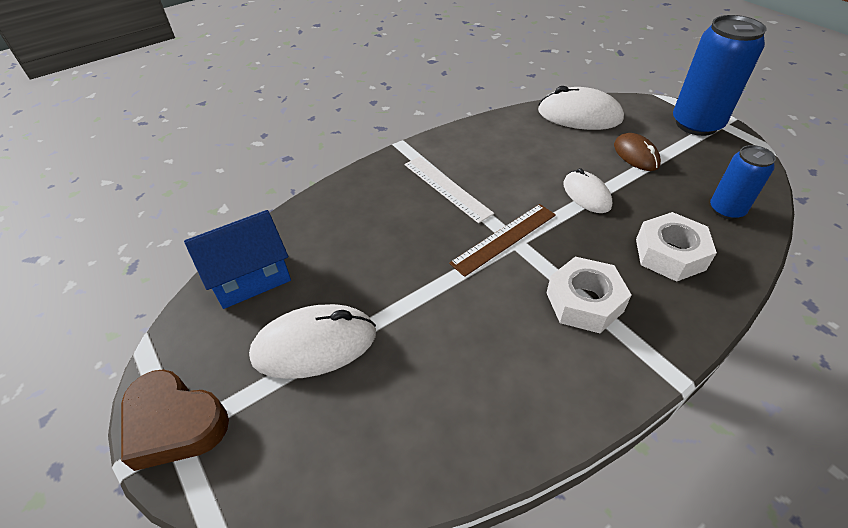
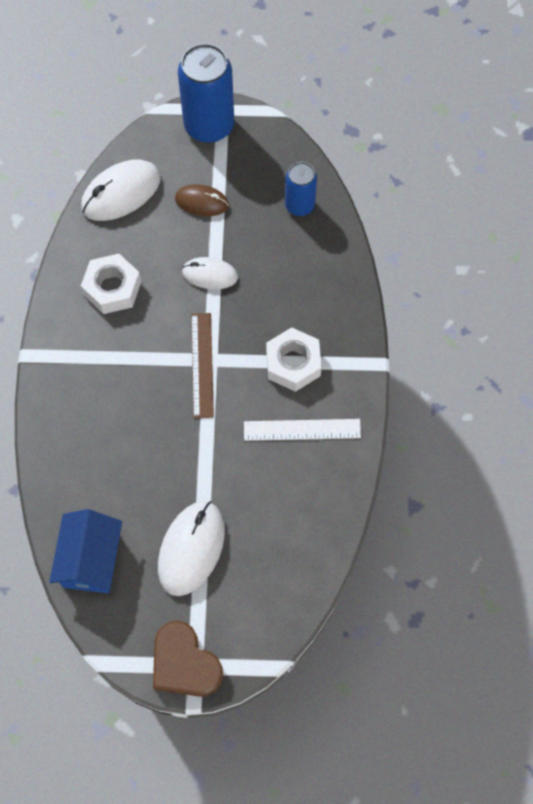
camera: 55 degrees left, 20 degrees up
brown heart [121,369,229,471] -> brown heart turned 75 degrees clockwise [153,620,223,697]
white ruler [404,157,494,223] -> white ruler moved to [244,419,361,441]
white nut [636,212,717,282] -> white nut moved to [81,254,141,314]

